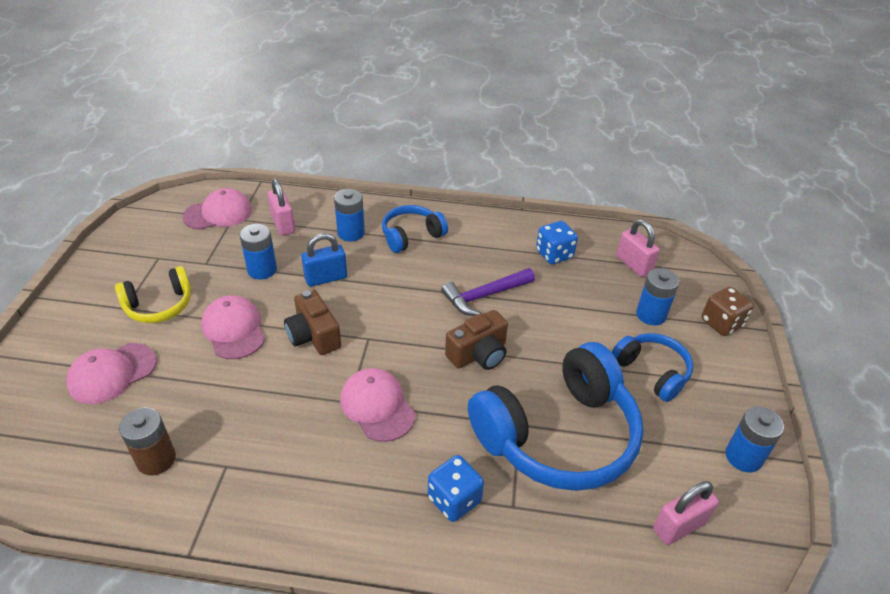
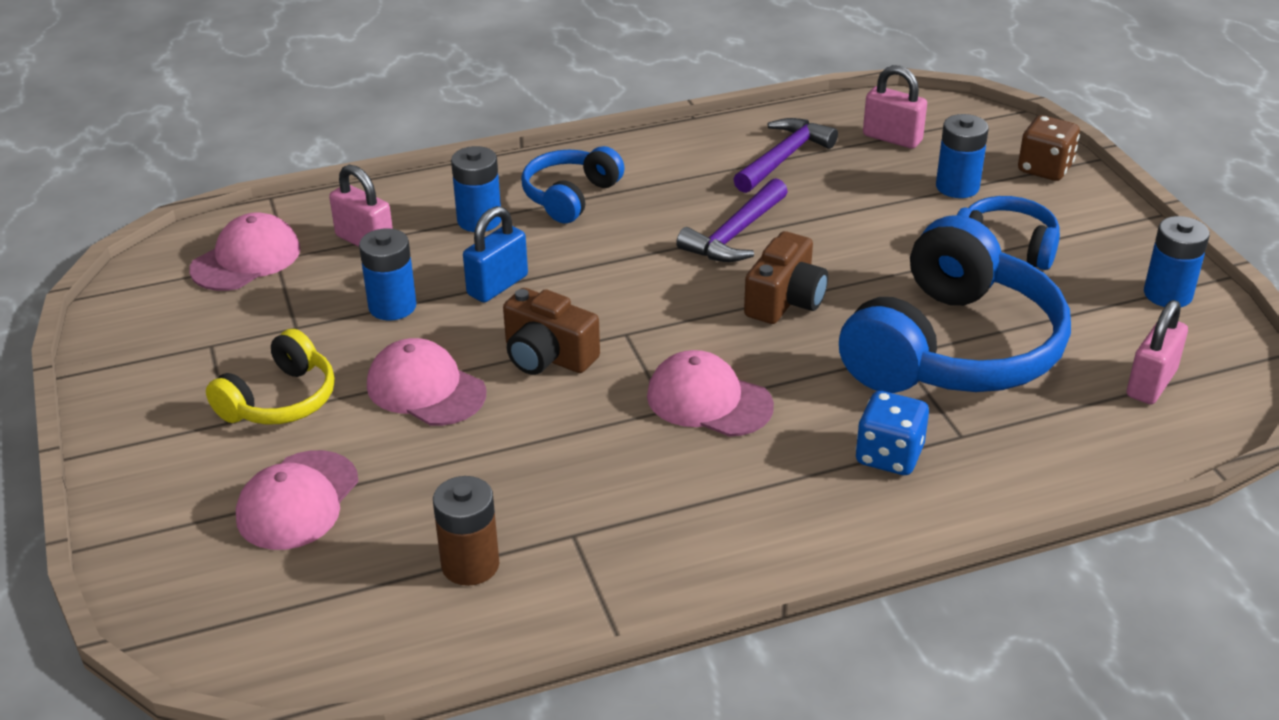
camera: 25 degrees left, 5 degrees down
blue dice [536,221,578,264] -> purple hammer [733,118,838,193]

